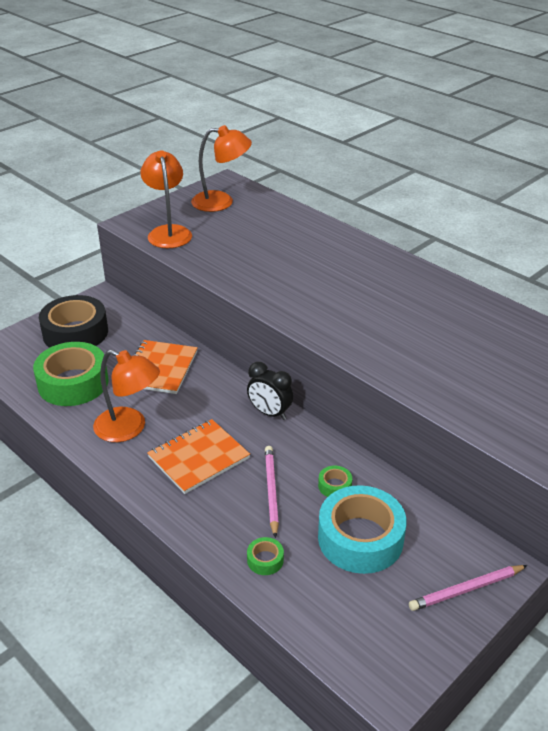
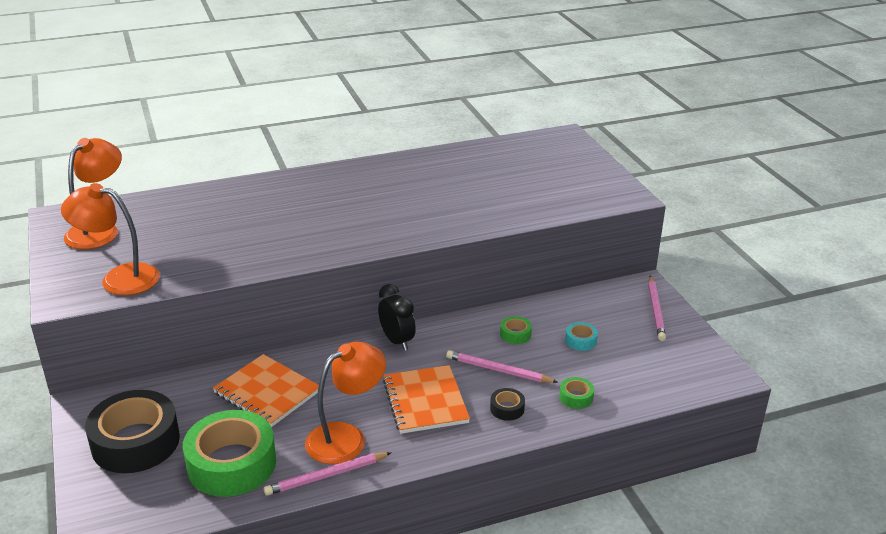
camera: 65 degrees left, 5 degrees down
black clock [247,362,293,420] -> black clock turned 90 degrees counterclockwise [378,284,416,351]
turquoise tape [318,485,407,574] -> turquoise tape [565,322,598,351], size x0.42
none -> pink pencil [264,452,392,496]
none -> black tape [490,388,525,421]

